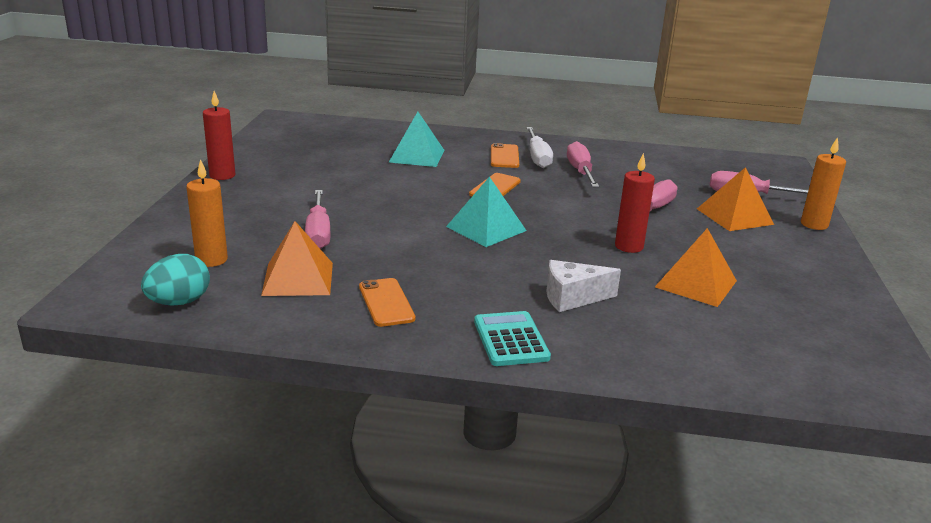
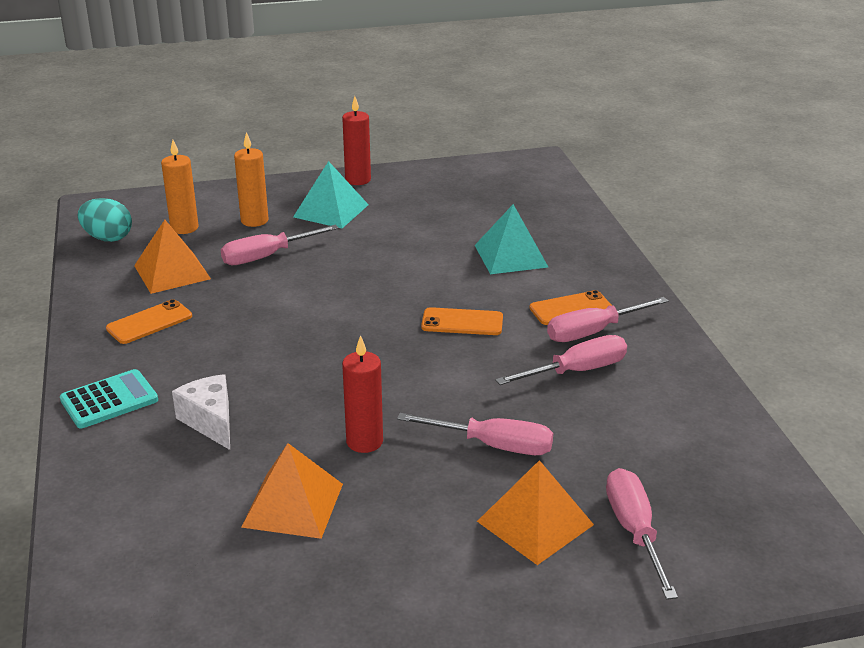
camera: 70 degrees right, 5 degrees up
turquoise pyramid [446,177,527,247] -> turquoise pyramid moved to [293,161,369,228]
white screwdriver [526,127,553,168] -> pink screwdriver [547,297,669,342]
orange candle [801,137,846,230] -> orange candle moved to [234,132,269,227]

